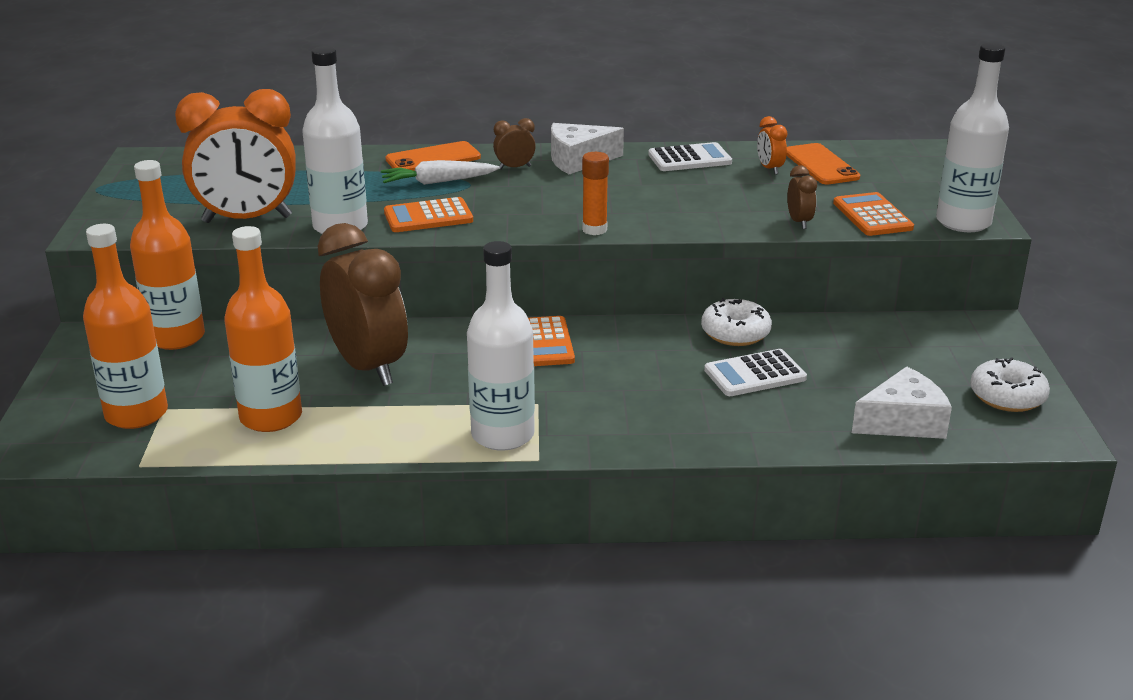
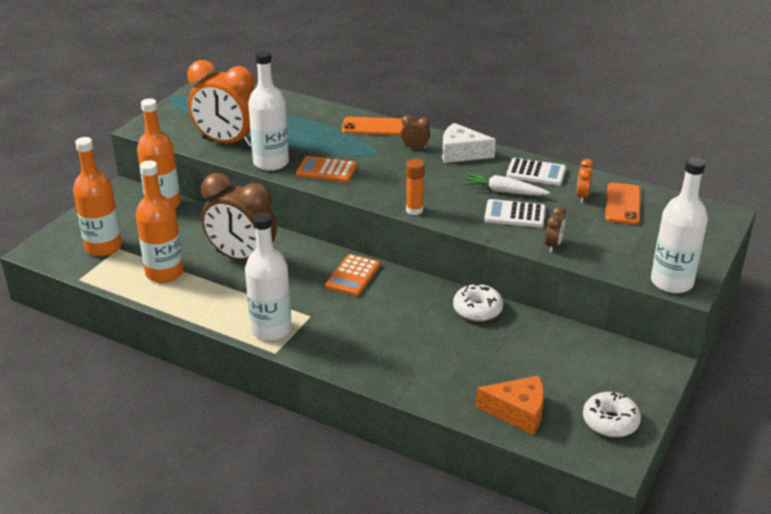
camera: 30 degrees right, 5 degrees up
brown clock [317,223,408,386] -> brown clock turned 120 degrees clockwise [201,173,277,261]
white carrot [381,160,500,185] -> white carrot moved to [463,173,550,196]
white calculator [704,349,807,396] -> white calculator moved to [484,199,546,228]
orange calculator [833,192,914,236] -> none
white cheese [852,367,952,439] -> orange cheese [476,375,544,435]

